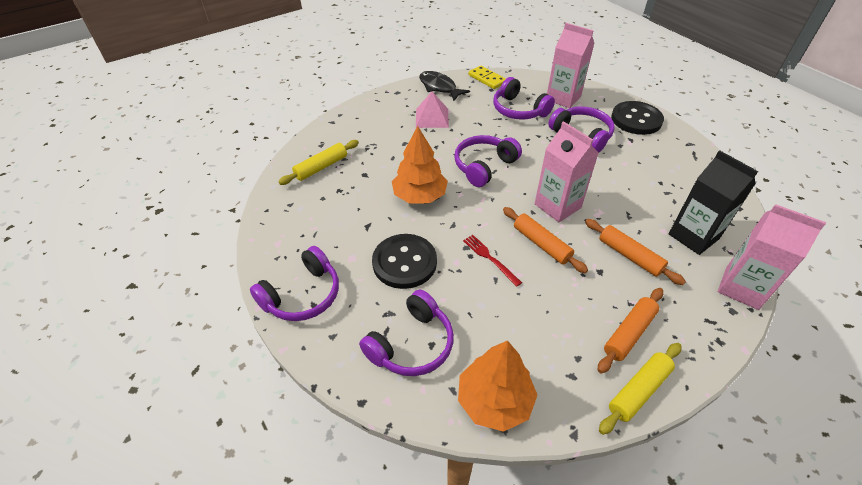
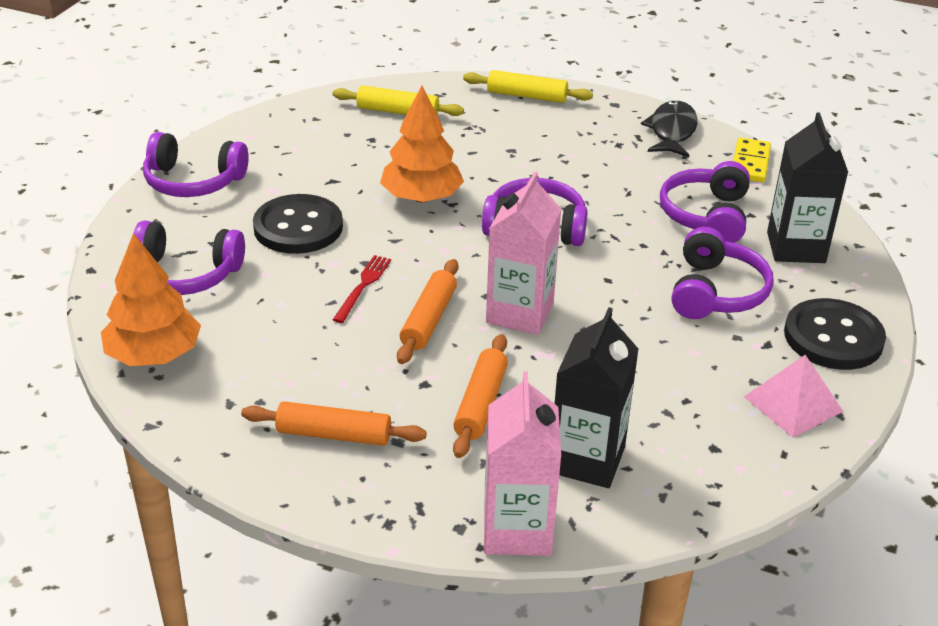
camera: 55 degrees right, 10 degrees down
pink pyramid [416,92,449,128] -> pink pyramid moved to [744,355,843,438]
pink carton [547,23,594,108] -> black carton [767,112,848,263]
yellow rolling pin [599,343,682,435] -> yellow rolling pin moved to [463,70,593,103]

